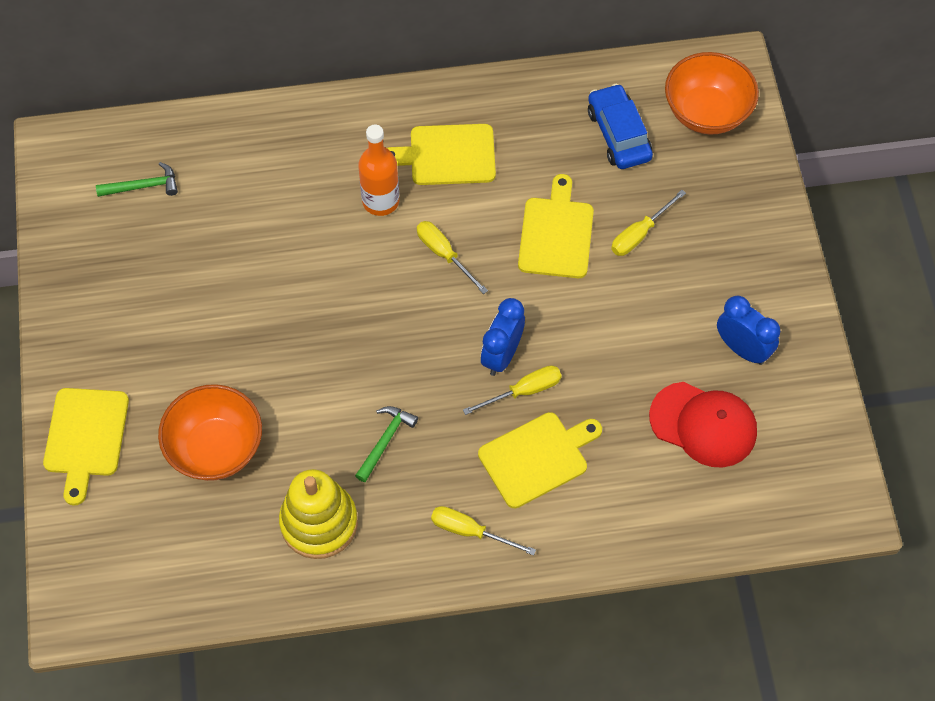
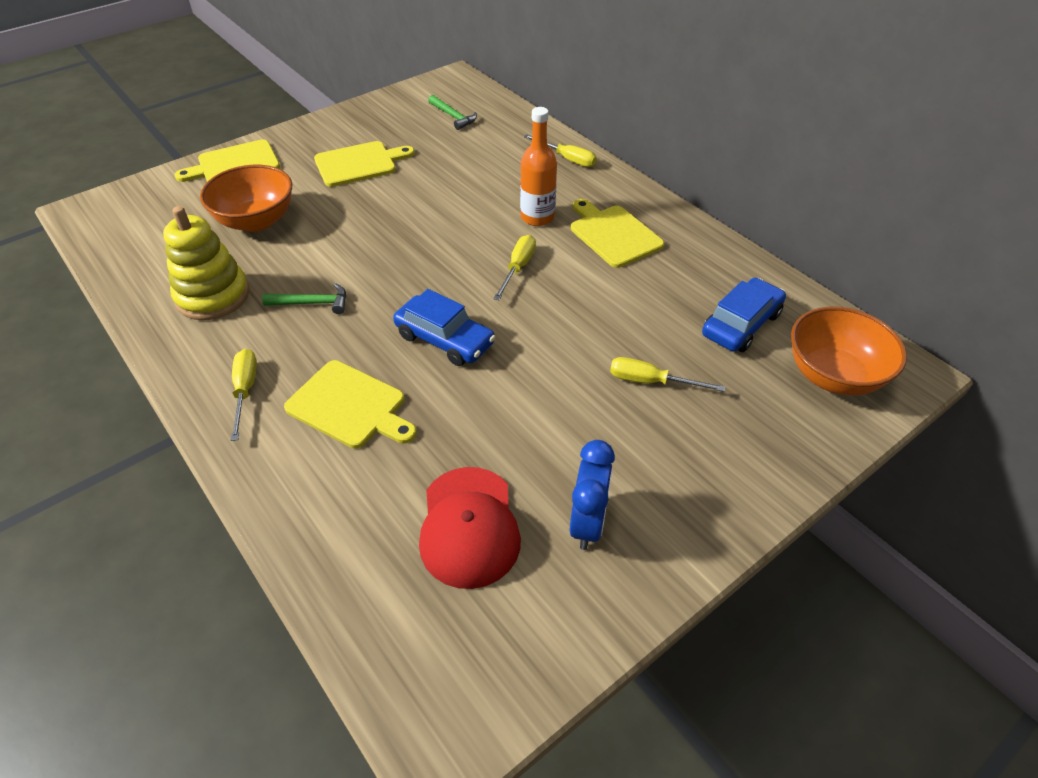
camera: 60 degrees right, 15 degrees down
yellow screwdriver [463,365,562,415] -> yellow screwdriver moved to [524,134,597,167]
blue clock [481,298,525,376] -> blue car [393,289,496,366]
yellow cutting board [518,174,594,278] -> yellow cutting board moved to [314,141,415,187]

